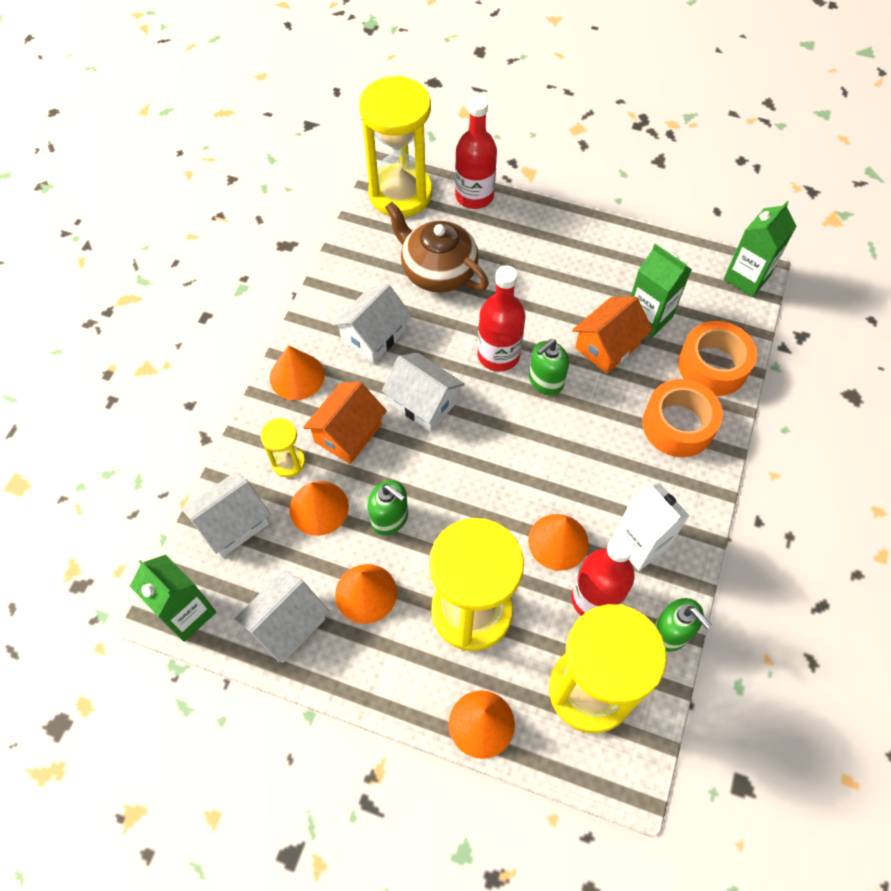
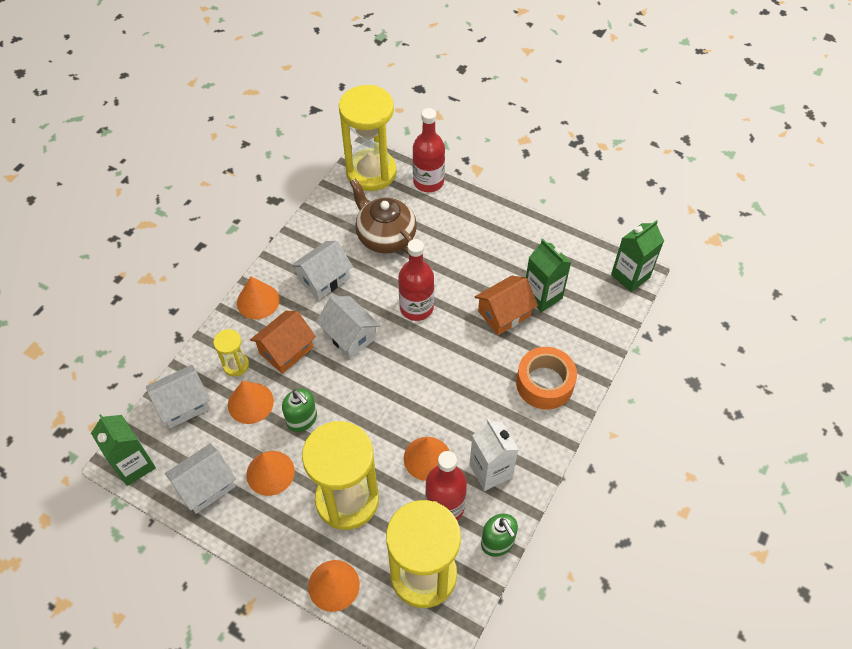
camera: 10 degrees right, 5 degrees down
green soap dispenser [529,339,569,395] -> none
orange tape [678,321,757,396] -> none

